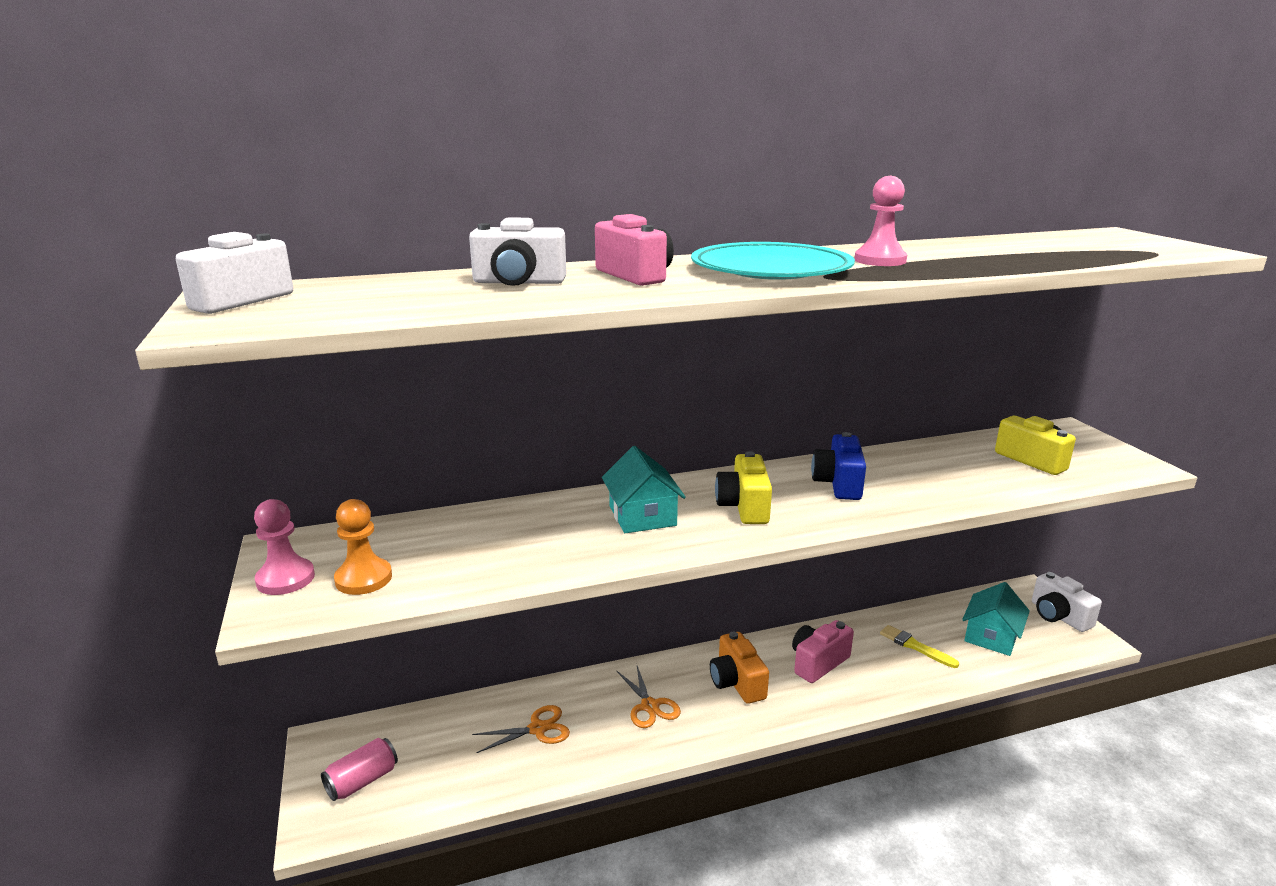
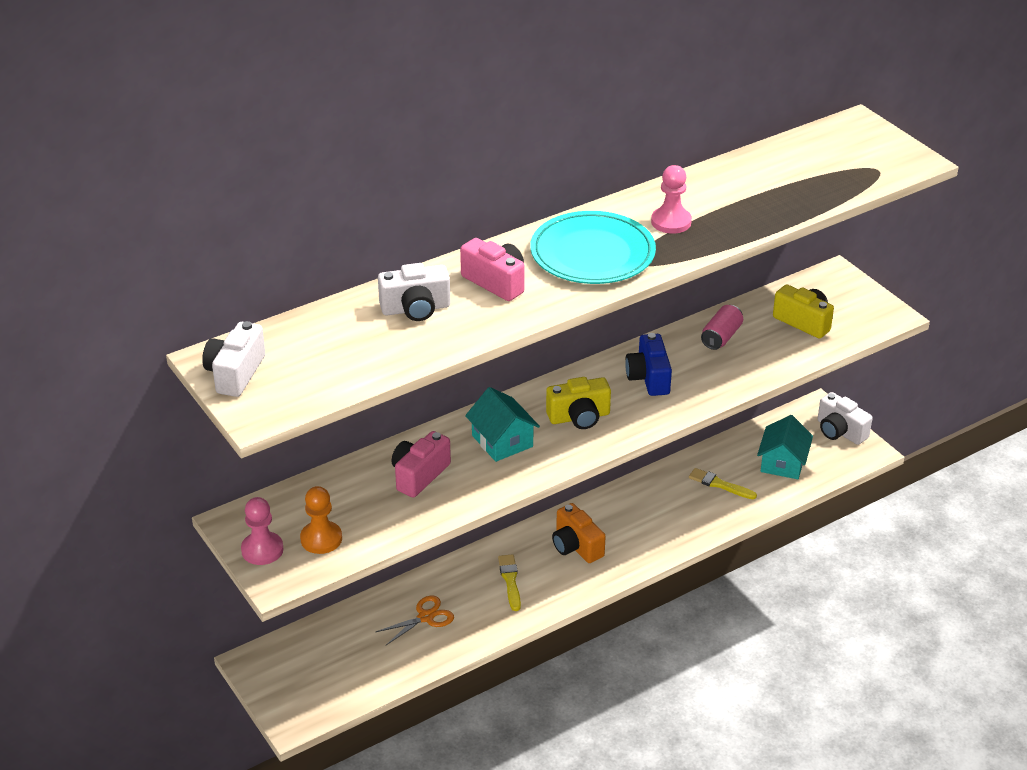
camera: 15 degrees left, 15 degrees up
pink can [321,738,398,801] -> pink can moved to [701,305,743,350]
orange scissors [616,666,681,728] -> yellow brush [498,554,521,611]
yellow camera [715,451,772,524] -> yellow camera turned 90 degrees counterclockwise [546,377,611,429]
pink camera [792,620,854,683] -> pink camera moved to [392,431,451,498]

